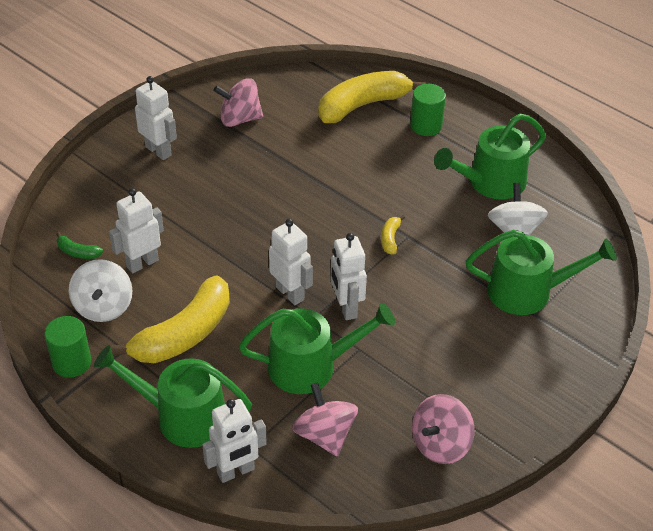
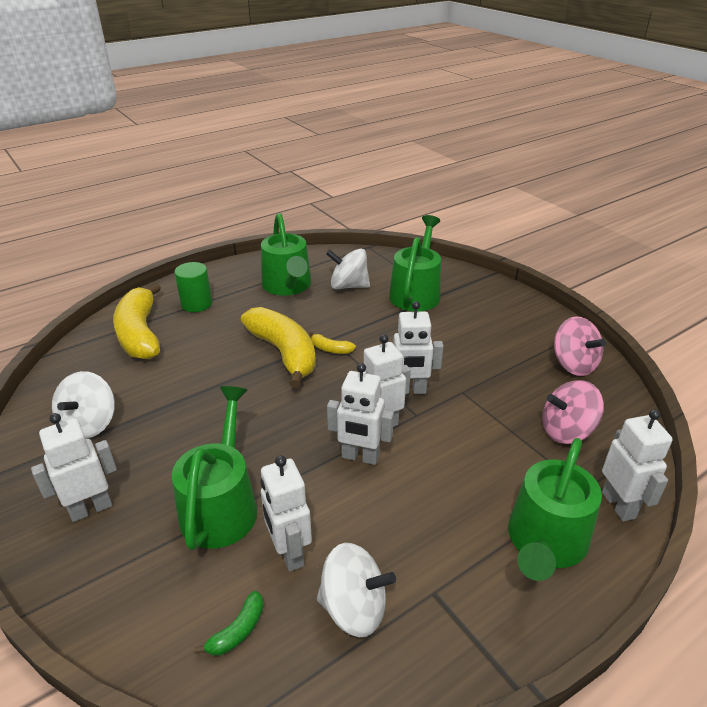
camera: 75 degrees left, 10 degrees down
green cylinder [44,316,91,378] -> none
yellow banana [110,275,230,363] -> yellow banana moved to [241,307,316,388]
pink spinning top [214,78,263,127] -> white spinning top [52,371,115,439]
green watering can [239,303,395,394] -> green watering can moved to [172,386,257,550]
none -> white robot [327,363,394,465]

